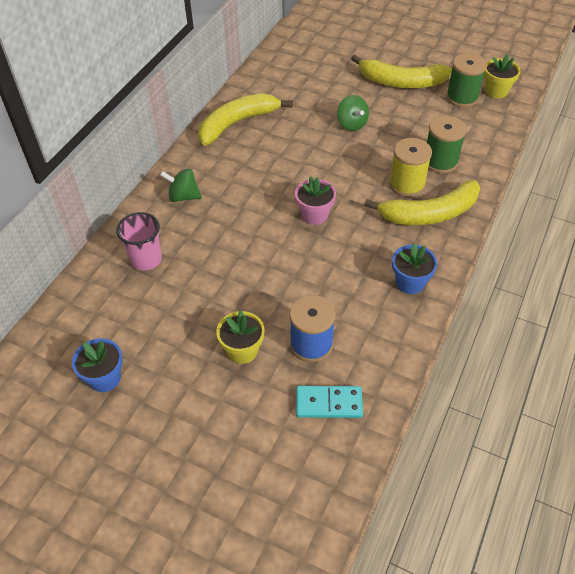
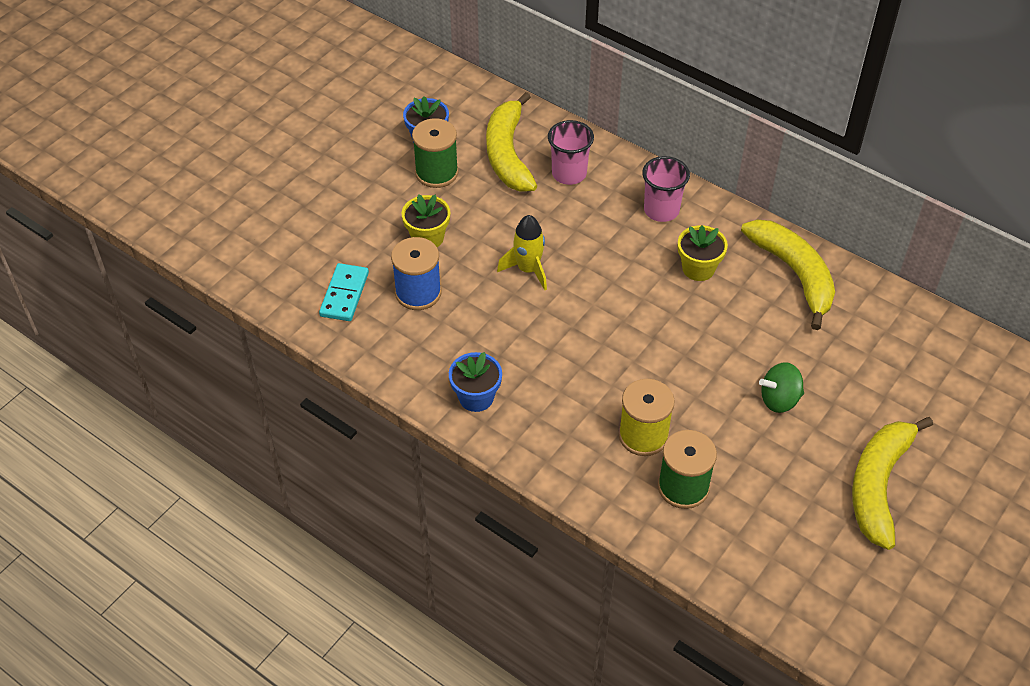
camera: 100 degrees right, 0 degrees up
green spinning top [160,169,202,202] -> pink cup [642,156,690,222]
pink flower pot [295,176,336,225] -> none
yellow banana [365,180,480,225] -> yellow banana moved to [486,92,537,192]
green spool [446,53,487,107] -> green spool moved to [412,118,459,188]
yellow flower pot [484,54,521,98] -> yellow flower pot moved to [678,225,728,281]
none -> yellow rocket [497,215,547,290]

